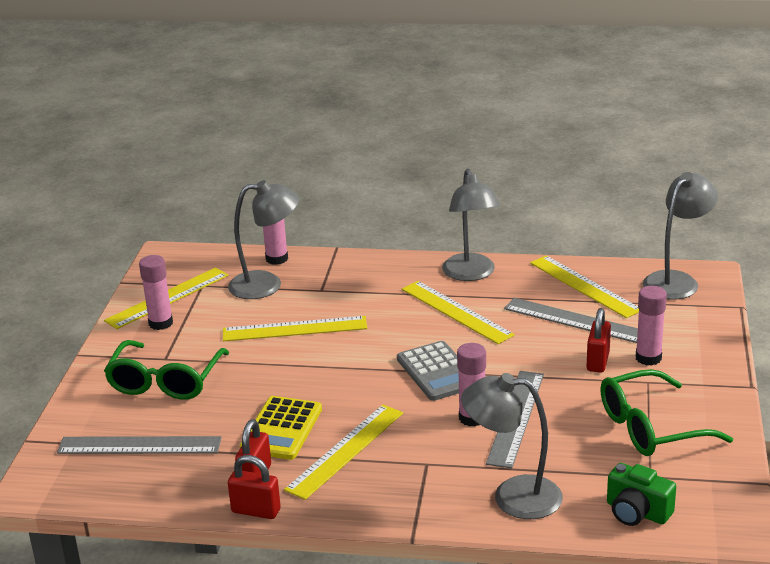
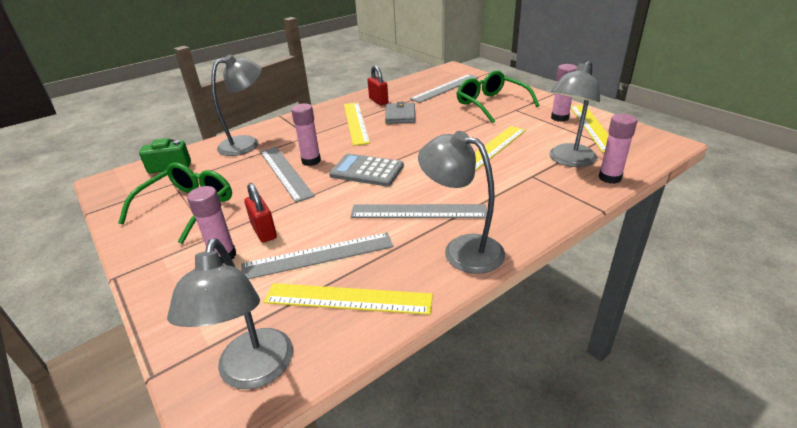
camera: 135 degrees right, 5 degrees up
red padlock [228,455,281,519] -> none
yellow calculator [240,396,322,460] -> grey wallet [385,102,415,124]
yellow ruler [402,281,515,344] -> grey ruler [350,204,487,218]

